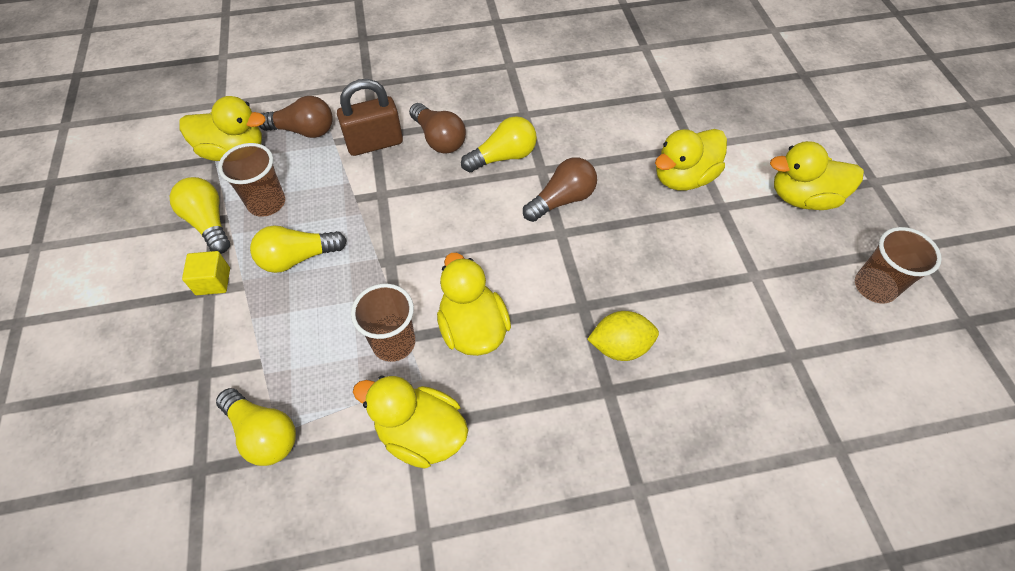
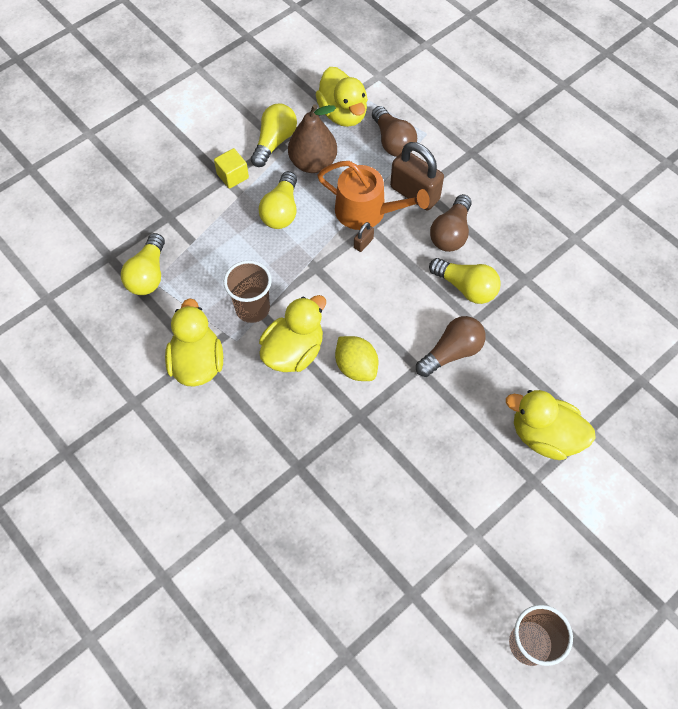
camera: 60 degrees right, 5 degrees up
brown cup [218,143,285,217] -> brown pear [288,104,337,173]
yellow light bulb [250,225,347,273] -> yellow light bulb turned 120 degrees counterclockwise [259,171,297,229]
brown light bulb [523,158,597,222] -> brown light bulb turned 60 degrees counterclockwise [416,316,486,377]
yellow lemon [587,311,659,361] -> yellow lemon moved to [335,336,378,381]
yellow duck [770,141,864,210] -> none
none -> orange watering can [317,161,430,230]
none -> brown padlock [354,222,374,252]

